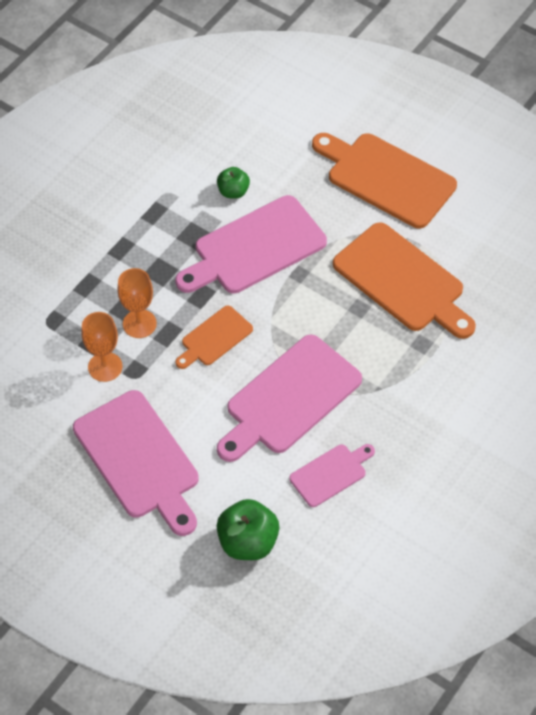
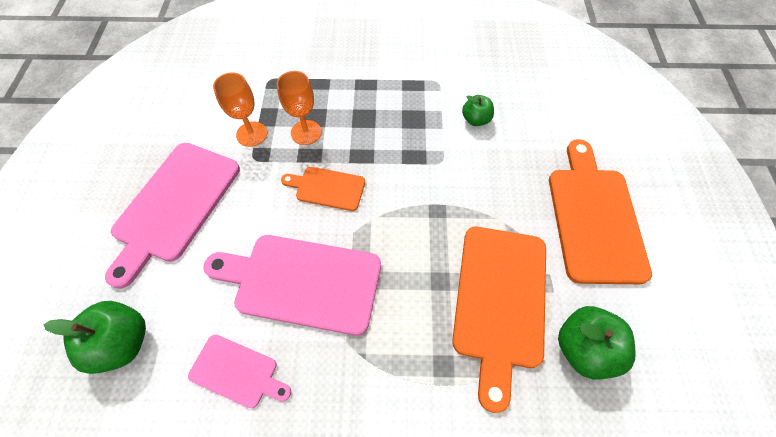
camera: 55 degrees right, 5 degrees up
pink cutting board [175,195,327,293] -> none
none -> green apple [558,306,636,379]

